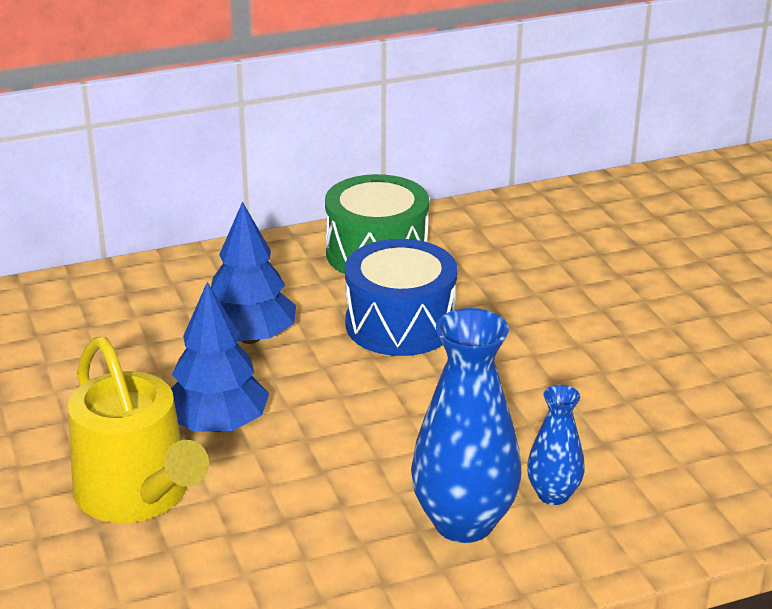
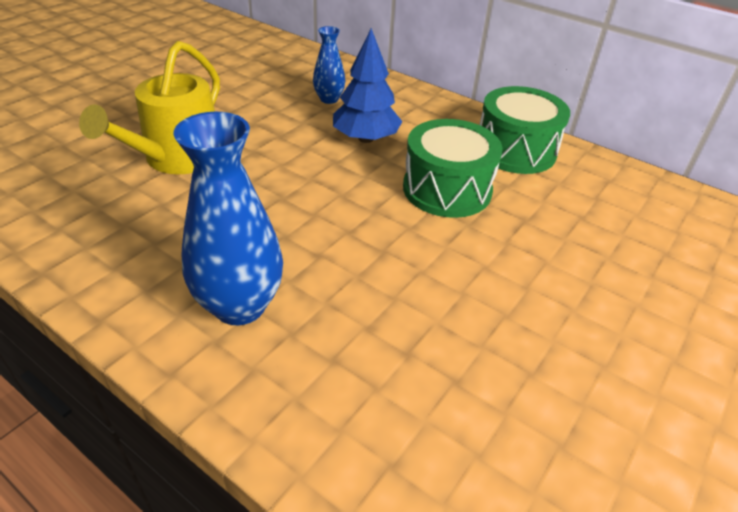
camera: 55 degrees right, 10 degrees up
blue tree [171,282,269,432] -> none
blue drum [345,239,458,356] -> green drum [403,119,503,218]
blue vase [527,385,585,505] -> blue vase moved to [313,26,345,104]

